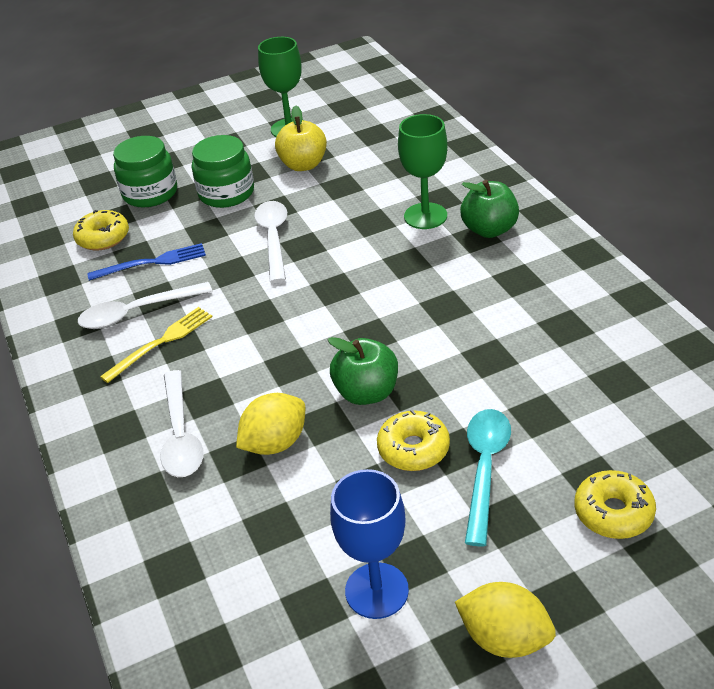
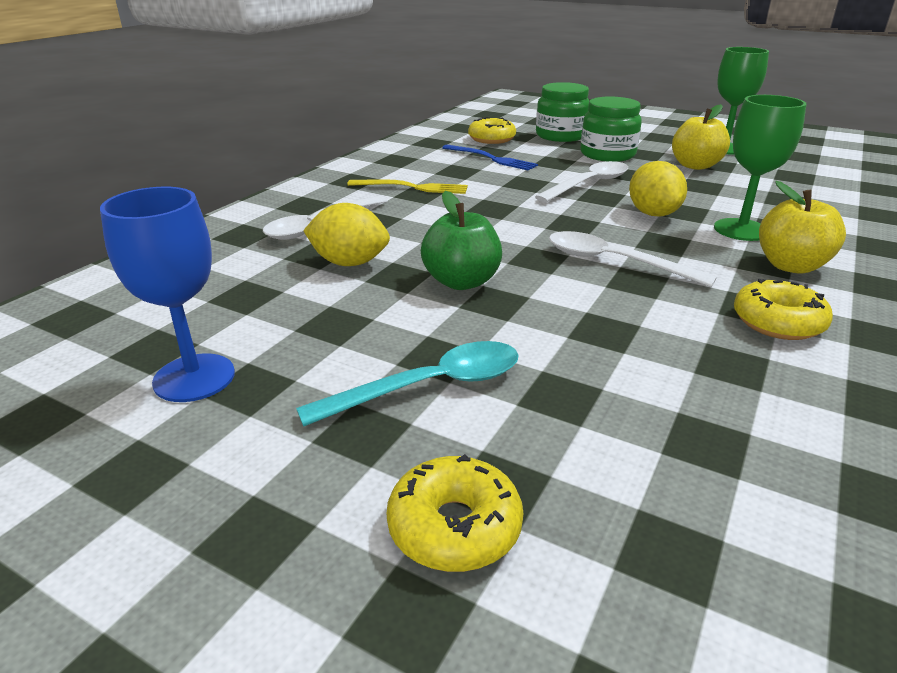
camera: 50 degrees right, 10 degrees down
white spoon [78,282,212,329] -> white spoon moved to [549,231,717,287]
yellow donut [377,410,450,471] -> yellow donut moved to [734,279,833,340]
yellow lemon [455,582,556,658] -> yellow lemon moved to [629,161,687,217]
green apple [460,180,519,238] -> yellow apple [759,181,846,274]

